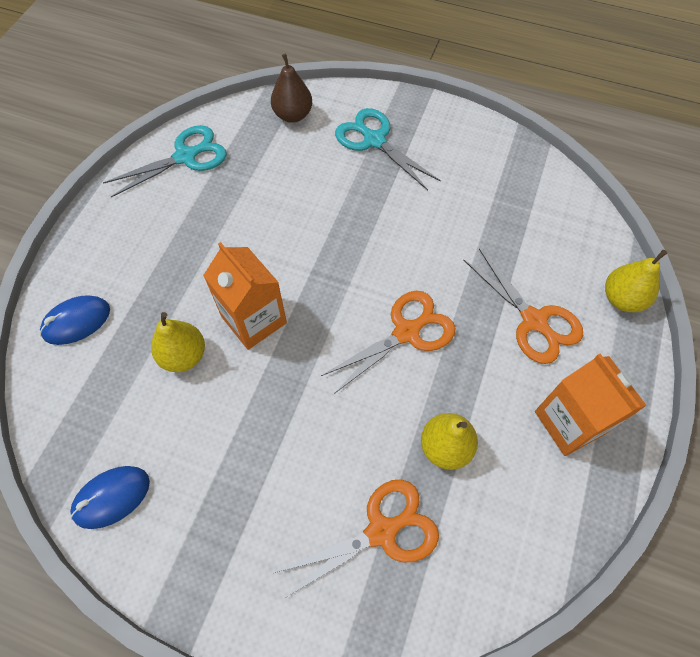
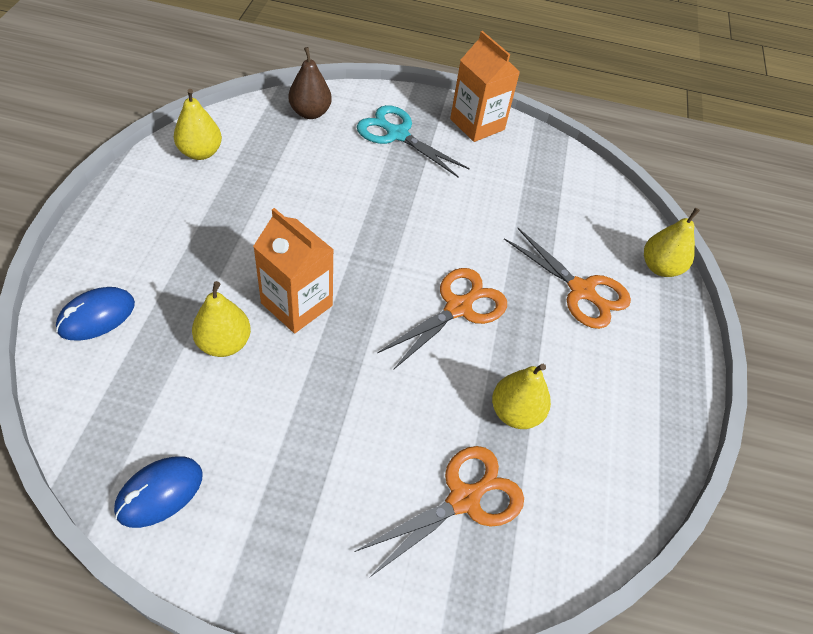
camera: 15 degrees left, 10 degrees down
turquoise scissors [103,125,227,197] -> yellow pear [174,89,222,160]
orange carton [535,354,647,456] -> orange carton moved to [450,31,520,142]

